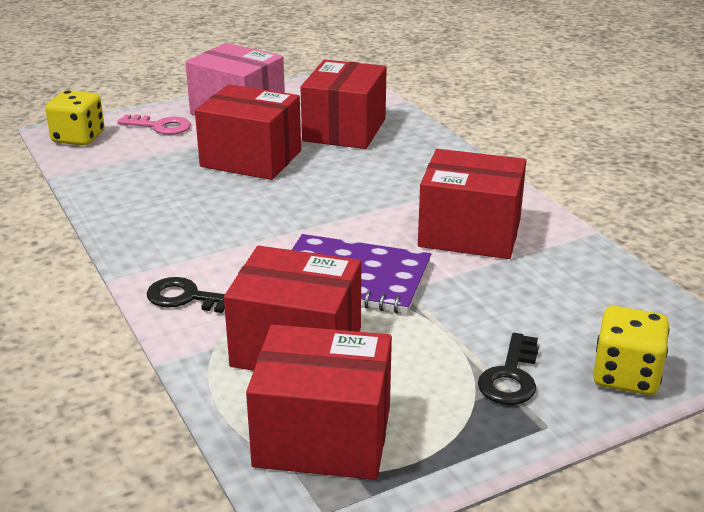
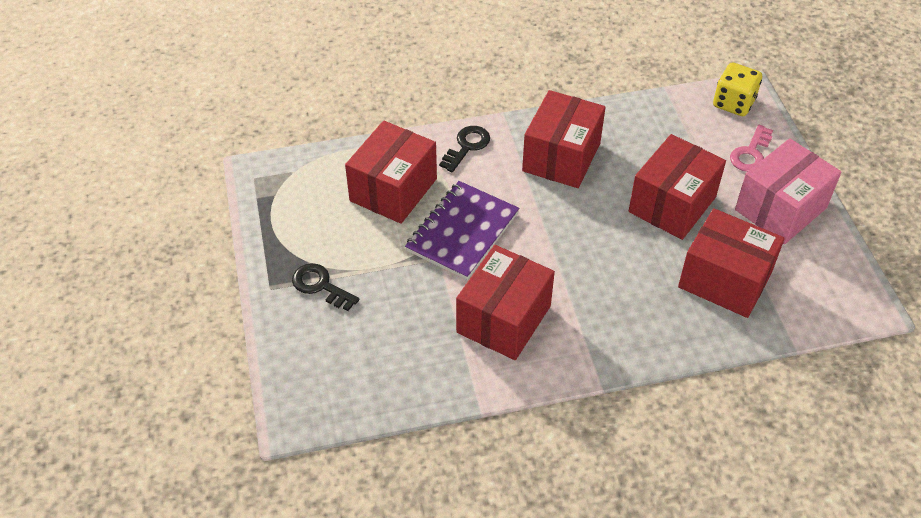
camera: 105 degrees right, 20 degrees up
red box [246,324,392,480] -> red box moved to [522,90,606,188]
yellow dice [593,306,670,395] -> none

